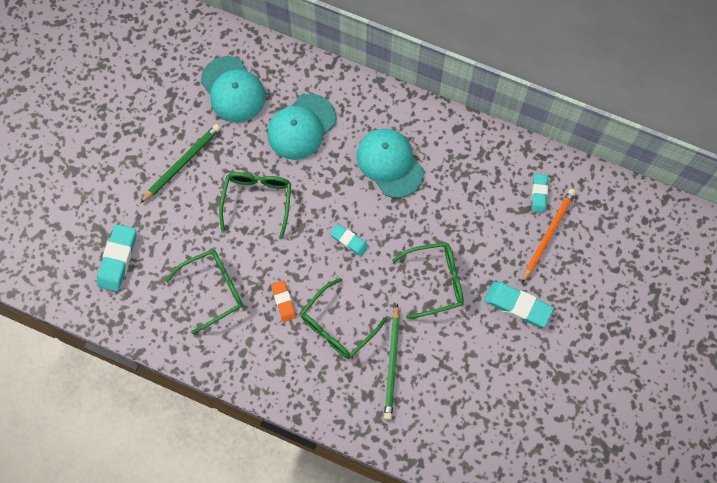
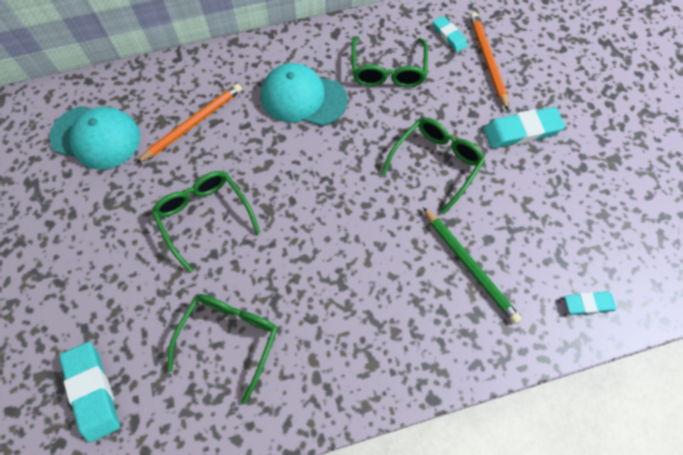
camera: 40 degrees left, 5 degrees down
green pencil [140,124,221,203] -> none
turquoise cap [267,94,336,160] -> orange pencil [136,84,242,163]
orange eraser [271,280,296,322] -> none
green glasses [301,278,387,359] -> green glasses moved to [351,36,428,87]
turquoise eraser [330,224,369,256] -> turquoise eraser moved to [565,292,616,315]

